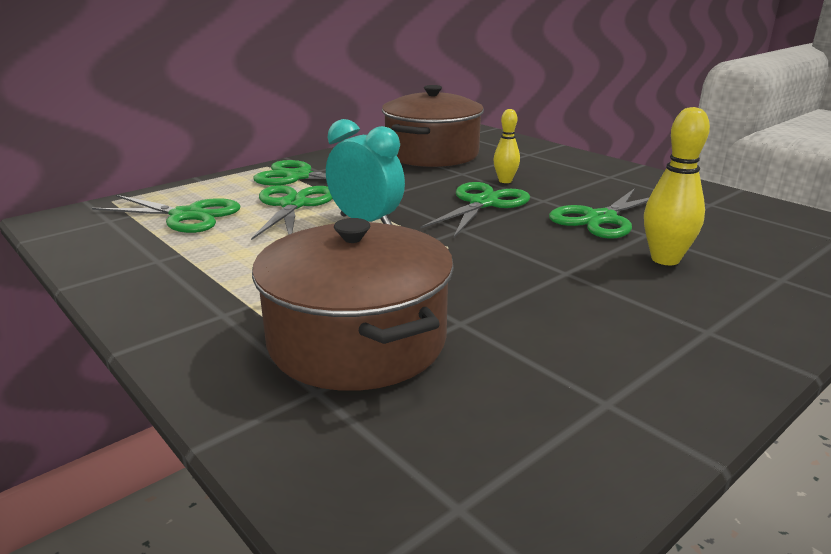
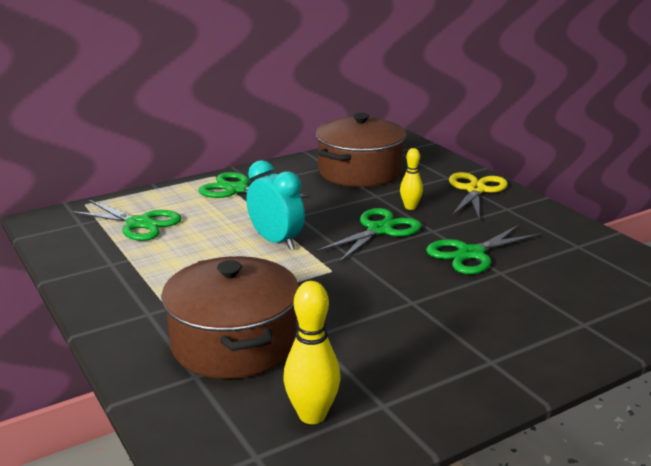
camera: 10 degrees right, 0 degrees up
green scissors [251,185,333,240] -> none
yellow bowling pin [644,107,710,265] -> yellow bowling pin moved to [283,281,341,424]
none -> yellow scissors [449,172,508,221]

